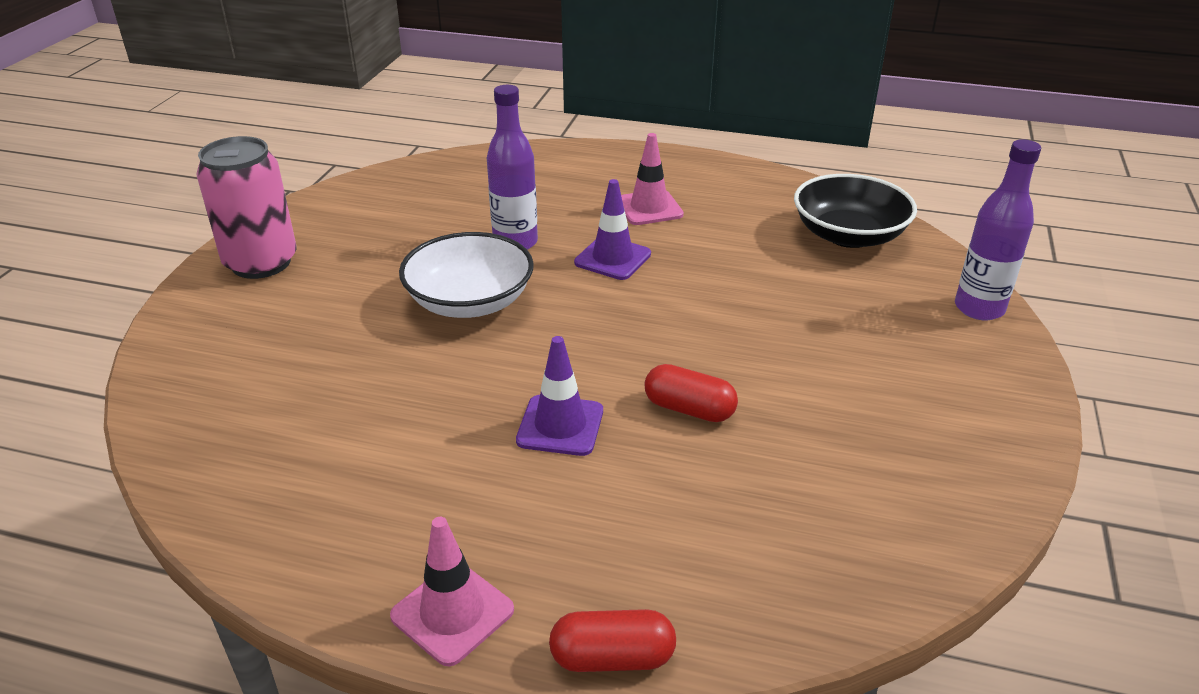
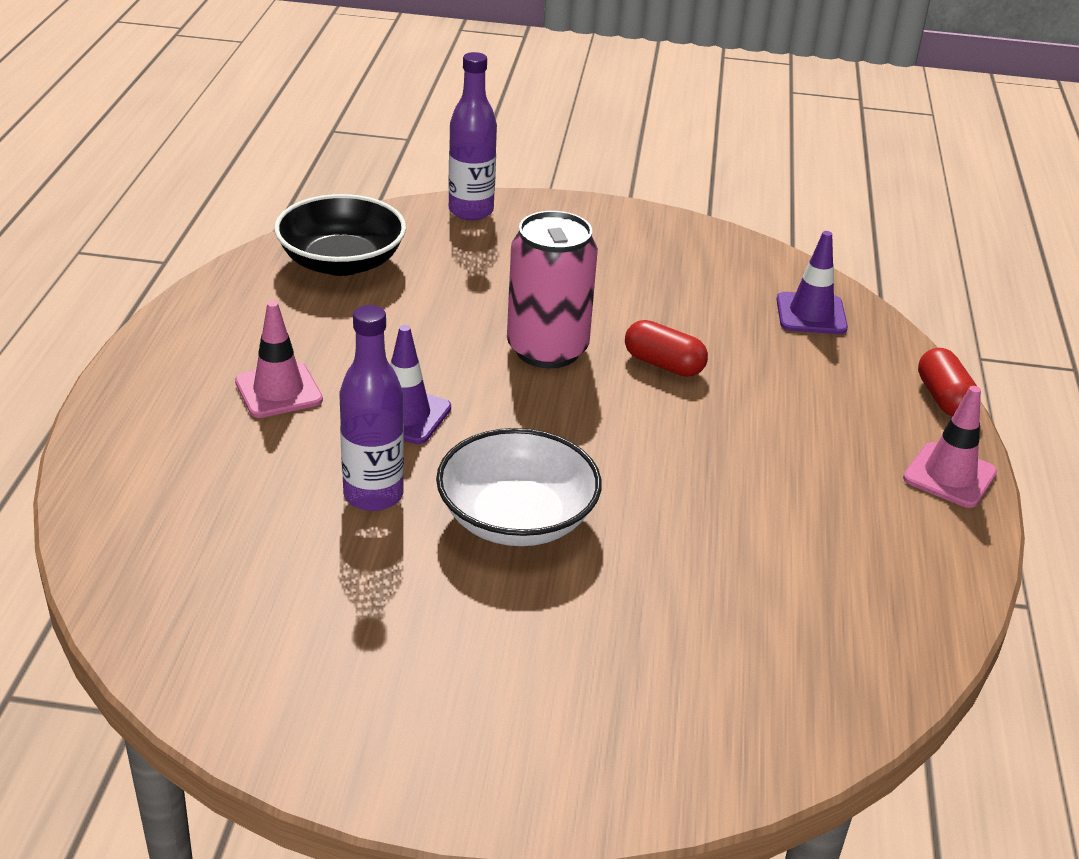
camera: 100 degrees left, 0 degrees up
pink can [197,136,296,279] -> pink can moved to [507,211,598,368]
purple traffic cone [516,336,603,456] -> purple traffic cone moved to [776,231,848,334]
red capsule [644,364,738,422] -> red capsule turned 75 degrees counterclockwise [625,320,708,377]

